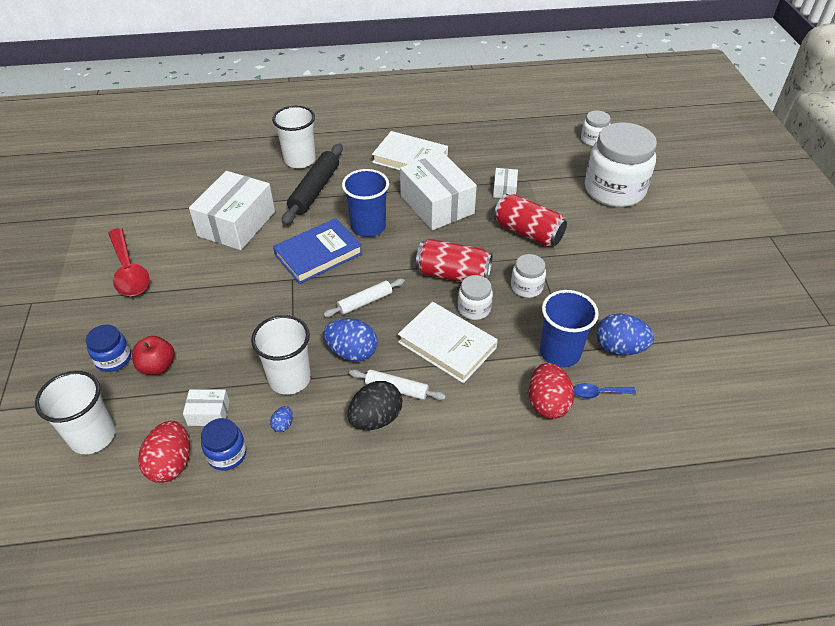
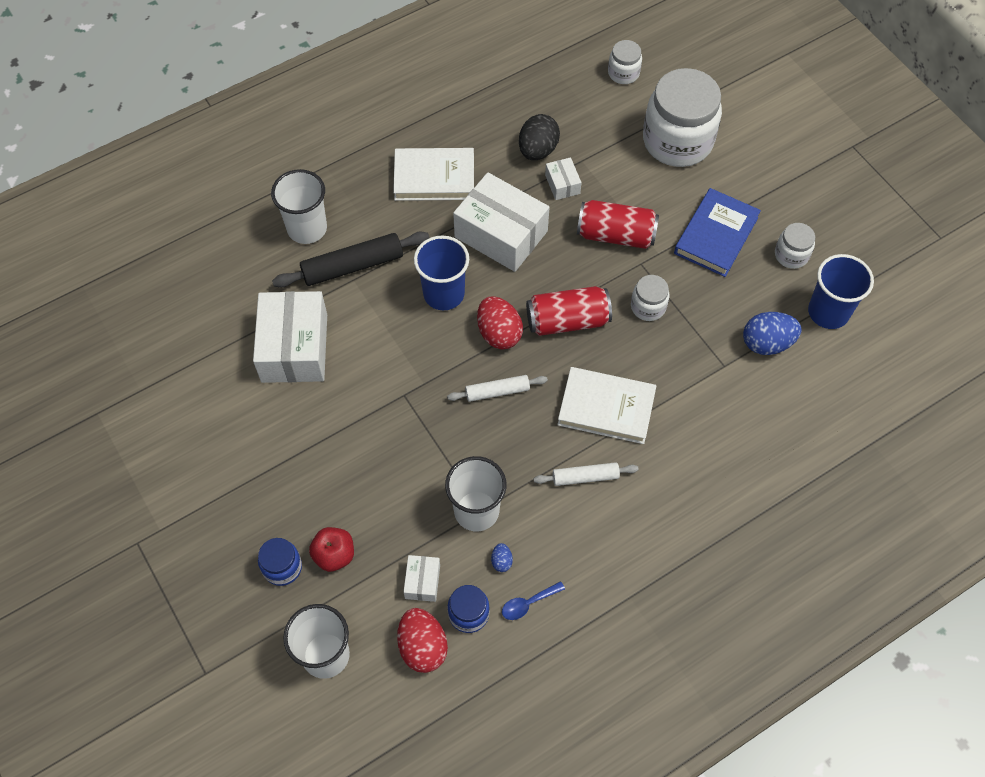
camera: 25 degrees left, 15 degrees up
red spoon [108,228,150,296] -> none
white box [183,389,230,426] -> white box turned 60 degrees counterclockwise [404,555,440,602]
blue book [273,218,363,284] -> blue book moved to [674,188,761,277]
black rolling pin [282,144,343,225] -> black rolling pin turned 75 degrees clockwise [272,231,429,288]
white rolling pin [323,279,405,317] -> white rolling pin turned 45 degrees clockwise [447,375,548,402]
blue egg [323,318,378,362] -> none
black egg [347,381,402,430] -> black egg moved to [519,114,560,160]
white jar [458,275,493,320] -> white jar moved to [775,223,815,269]
red egg [529,363,574,419] -> red egg moved to [477,296,523,349]
blue cup [540,290,599,367] -> blue cup moved to [808,254,874,329]
blue spoon [573,383,636,399] -> blue spoon moved to [502,581,565,620]

